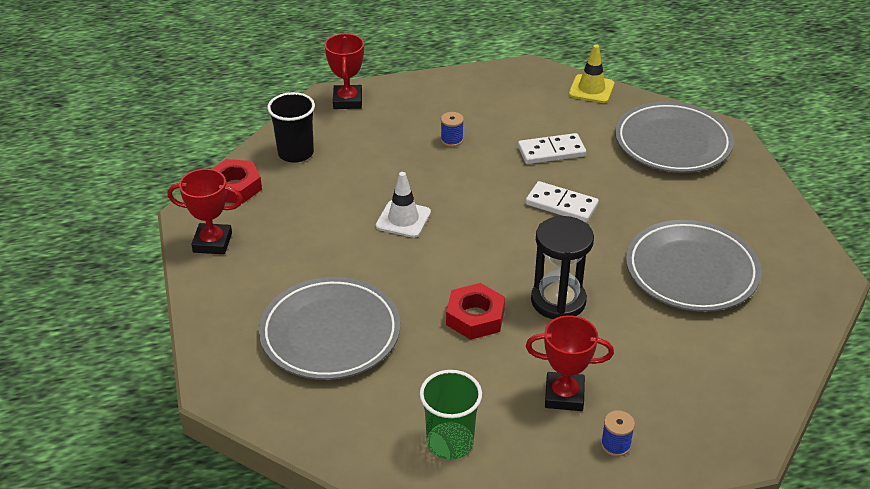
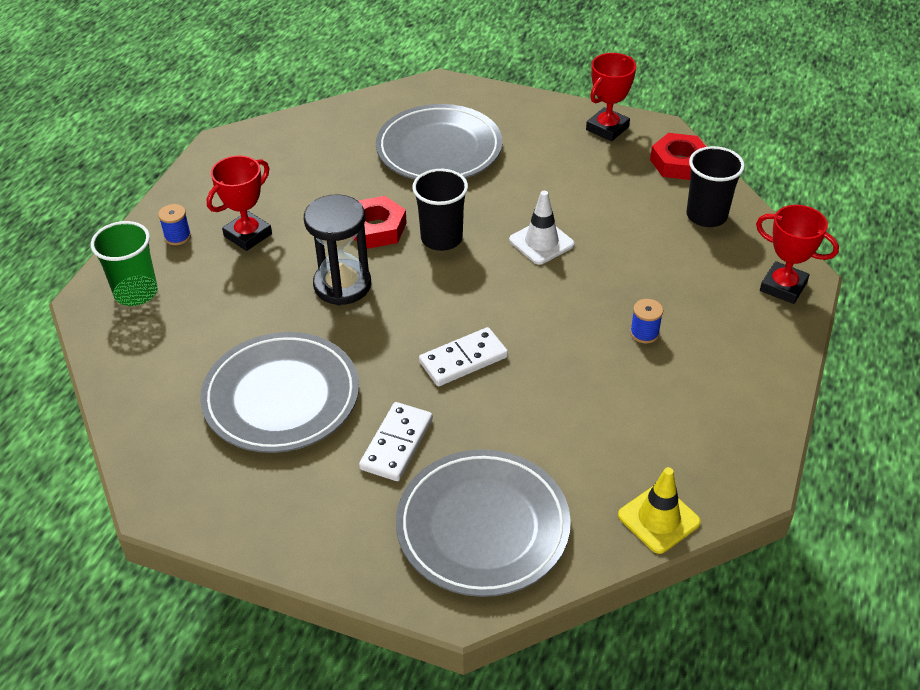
camera: 125 degrees right, 5 degrees up
green cup [420,370,482,460] -> green cup moved to [91,221,158,306]
white domino [518,133,586,164] -> white domino moved to [359,402,433,481]
none -> black cup [413,169,468,251]

